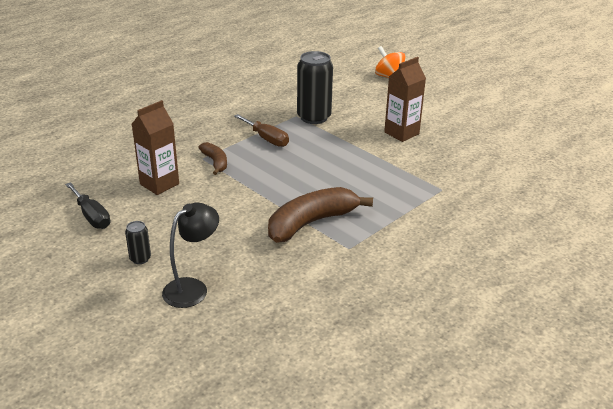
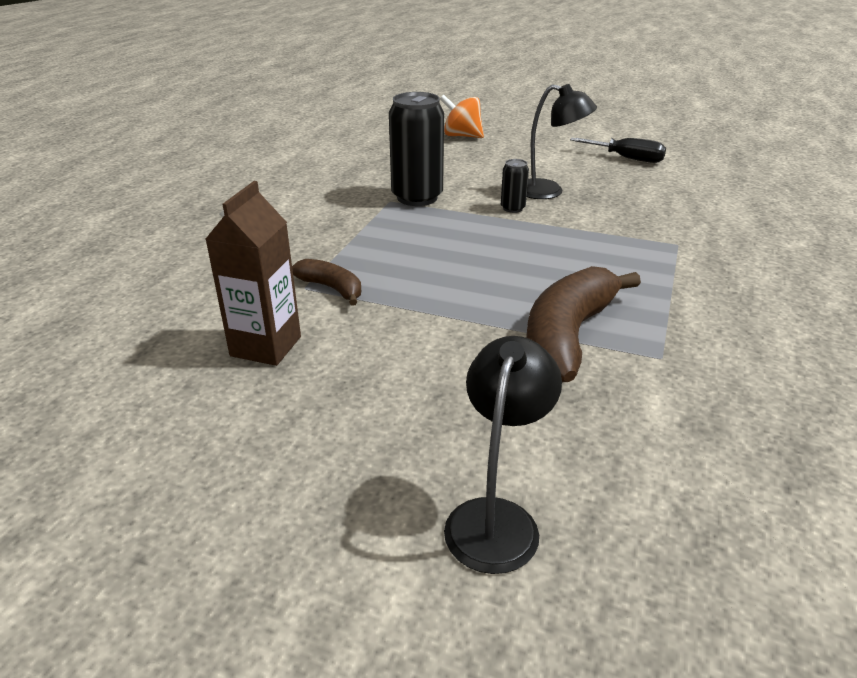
camera: 25 degrees left, 0 degrees up
black screwdriver [65,182,110,229] -> black screwdriver moved to [570,138,666,163]
black can [125,221,151,264] -> black can moved to [501,159,529,213]
brown screwdriver [234,114,289,147] -> none
brown carton [384,57,426,142] -> black lamp [527,84,597,199]

